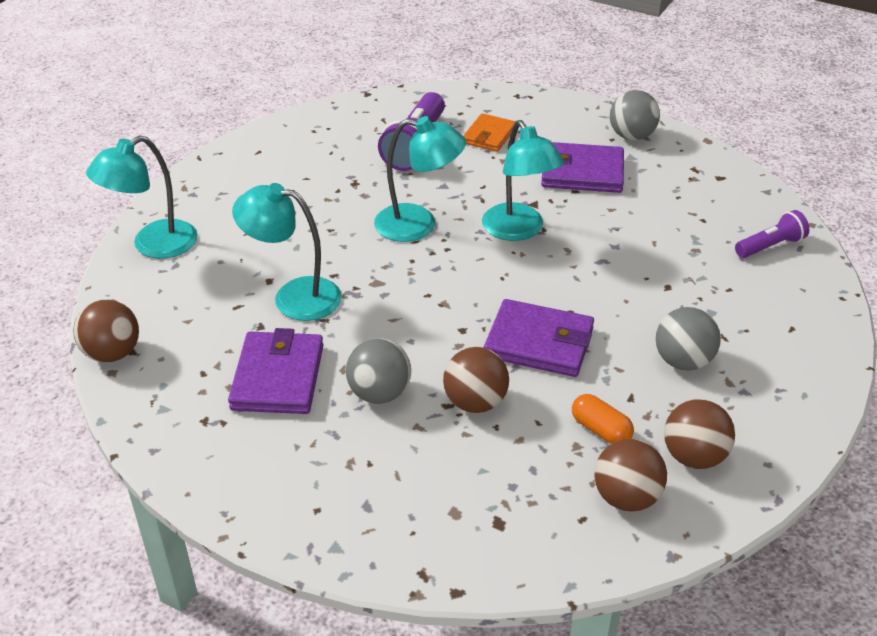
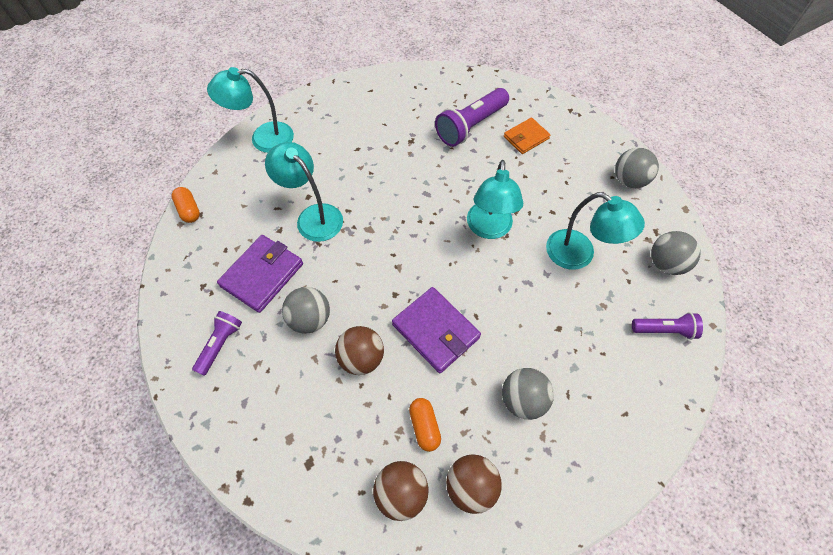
camera: 30 degrees right, 20 degrees up
brown ball [73,300,139,362] -> orange capsule [172,187,200,223]
turquoise lamp [374,116,466,242] -> turquoise lamp moved to [546,192,645,270]
purple wallet [541,142,624,193] -> none
none -> purple flashlight [192,311,242,376]
none -> grey ball [651,231,700,275]

